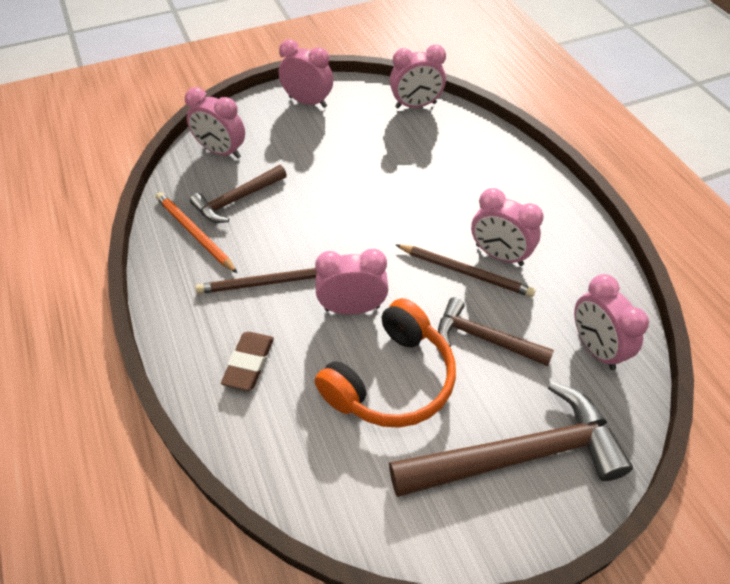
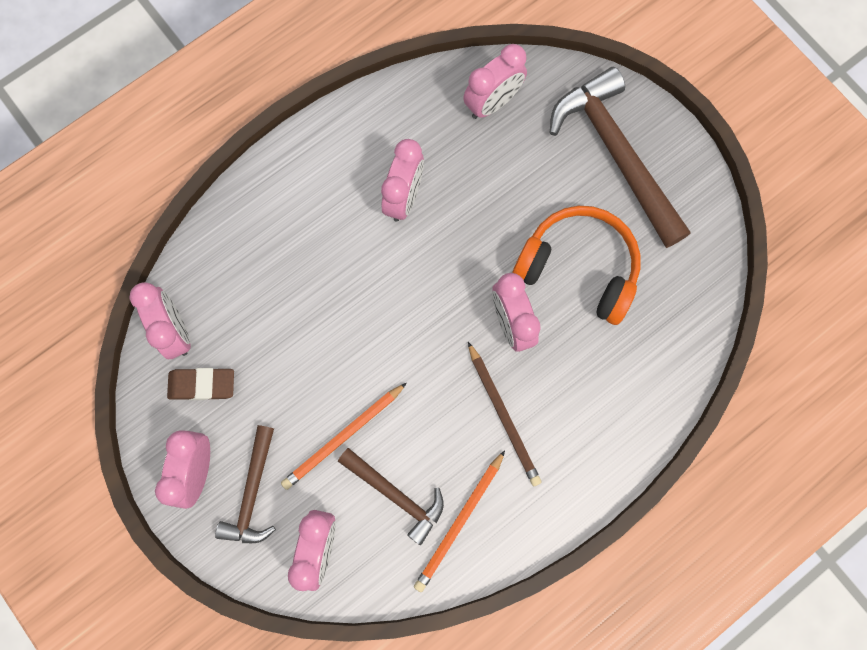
camera: 105 degrees left, 25 degrees up
brown eraser [221,332,274,391] -> brown eraser moved to [167,368,234,400]
brown pencil [396,245,536,297] -> none
brown hammer [438,297,554,366] -> brown hammer moved to [215,425,276,543]
none -> orange pencil [281,383,407,490]

